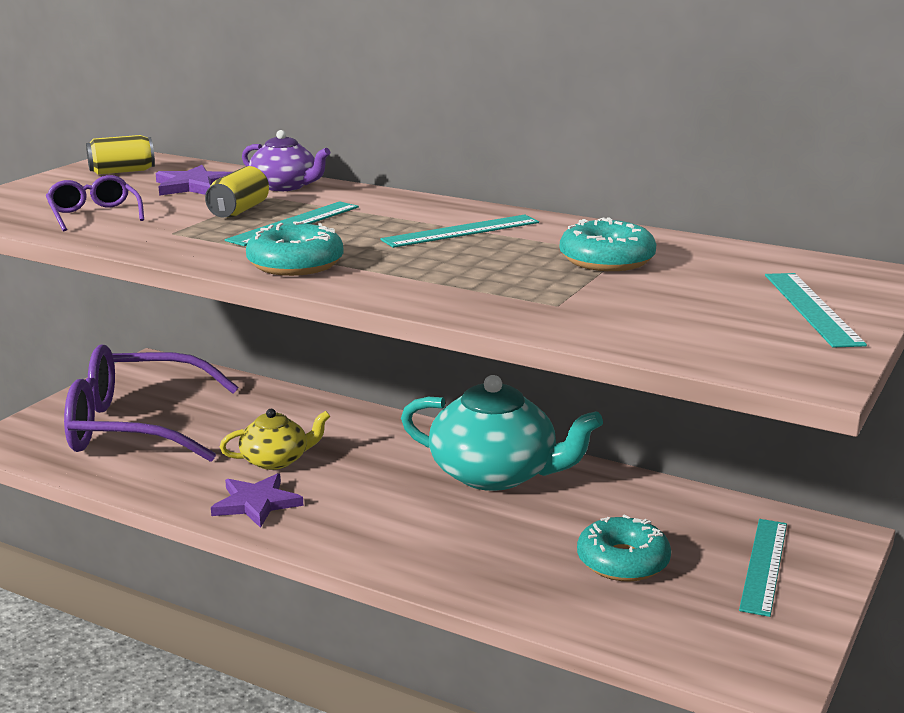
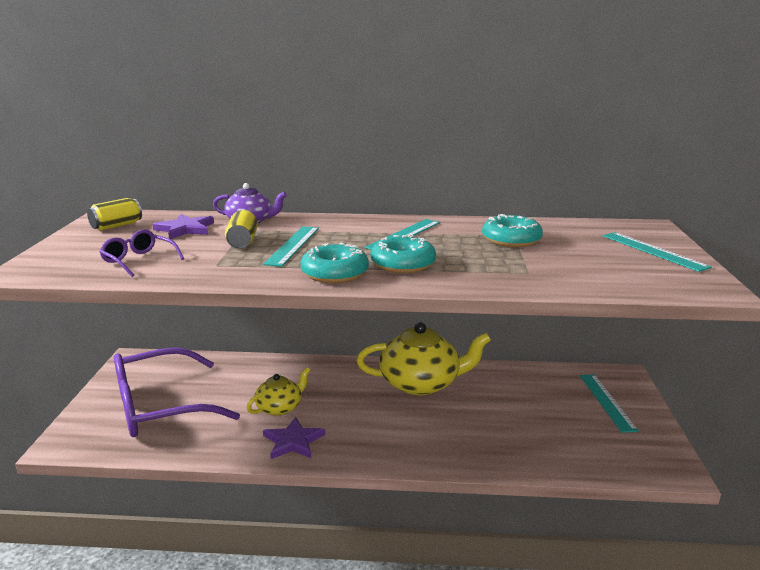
camera: 25 degrees left, 0 degrees up
turquoise teapot [401,375,603,491] -> yellow teapot [357,322,491,396]
turquoise donut [577,514,671,581] -> turquoise donut moved to [370,235,436,273]

